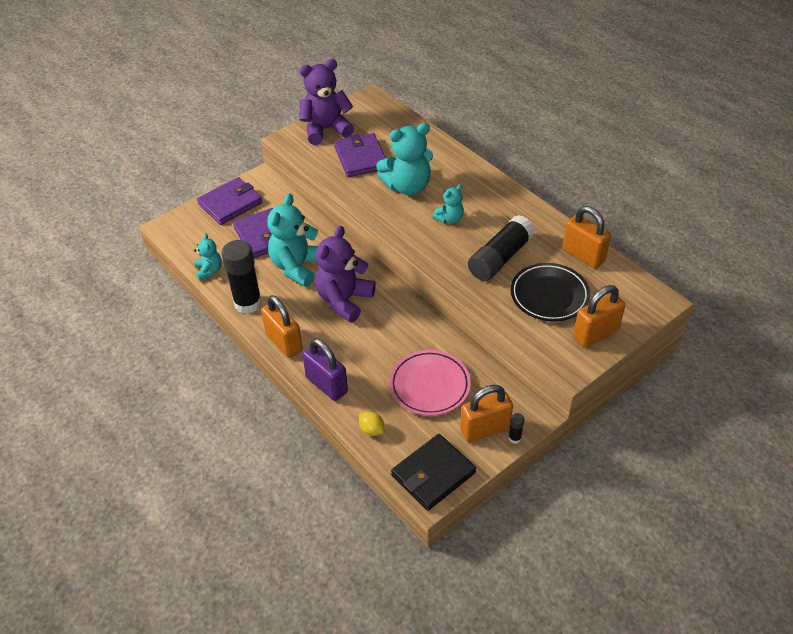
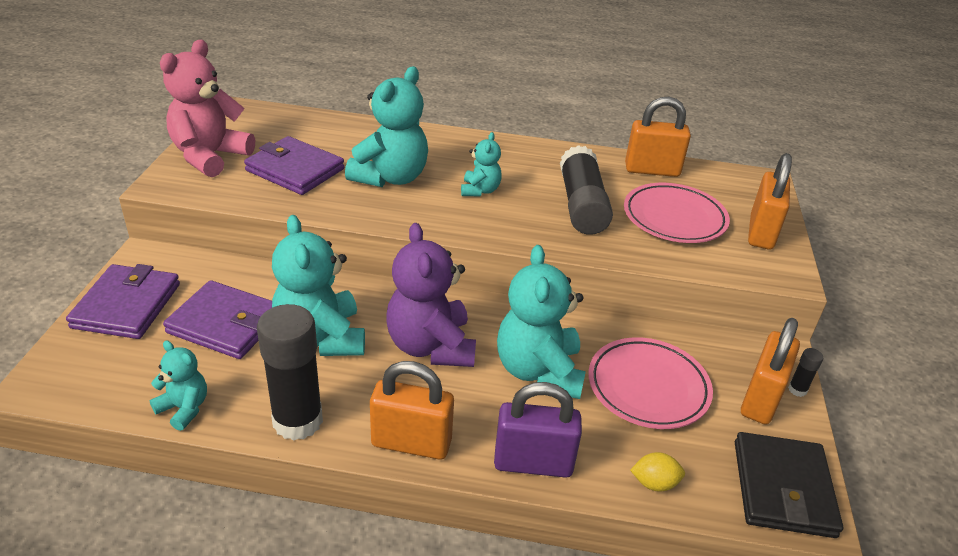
camera: 45 degrees left, 10 degrees down
purple teddy bear [299,59,354,145] -> pink teddy bear [160,40,255,177]
black plate [510,263,590,322] -> pink plate [624,183,730,243]
none -> turquoise teddy bear [497,245,586,399]

